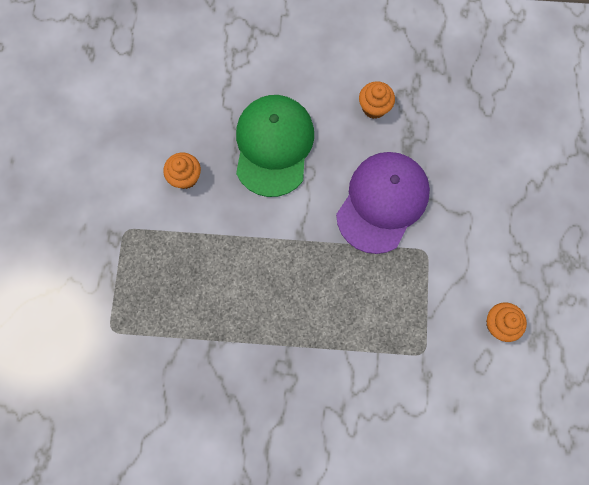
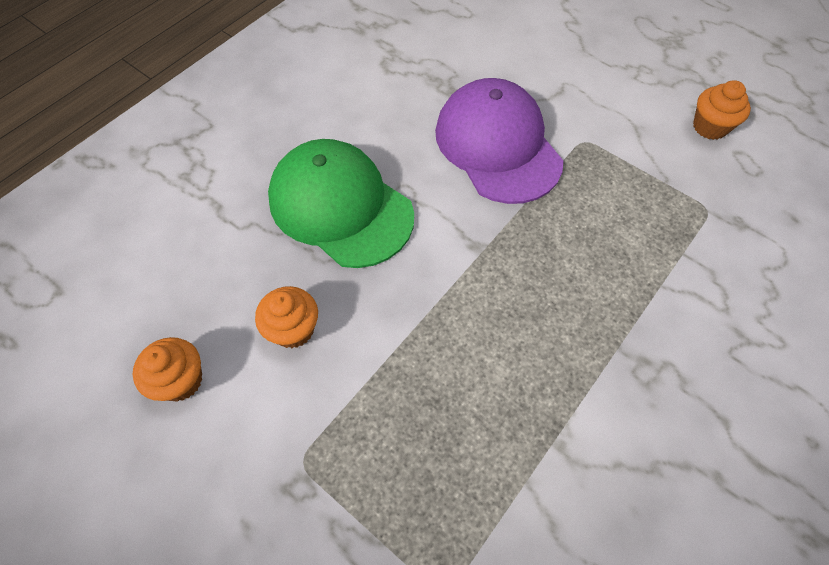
camera: 55 degrees left, 15 degrees down
orange cupcake [359,81,395,119] -> orange cupcake moved to [133,337,202,402]

